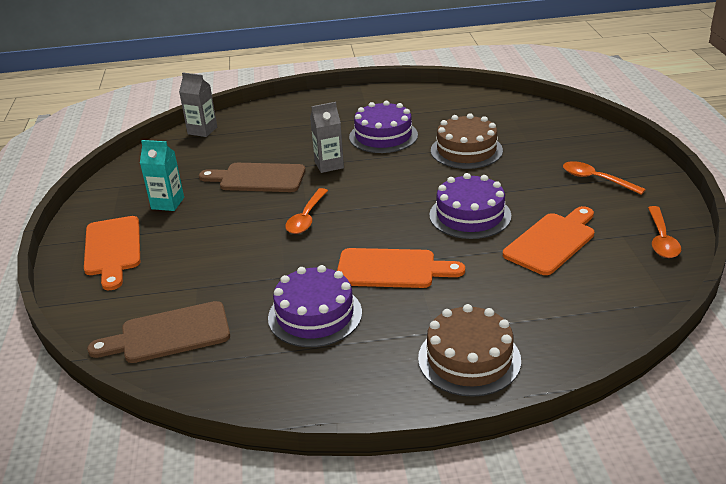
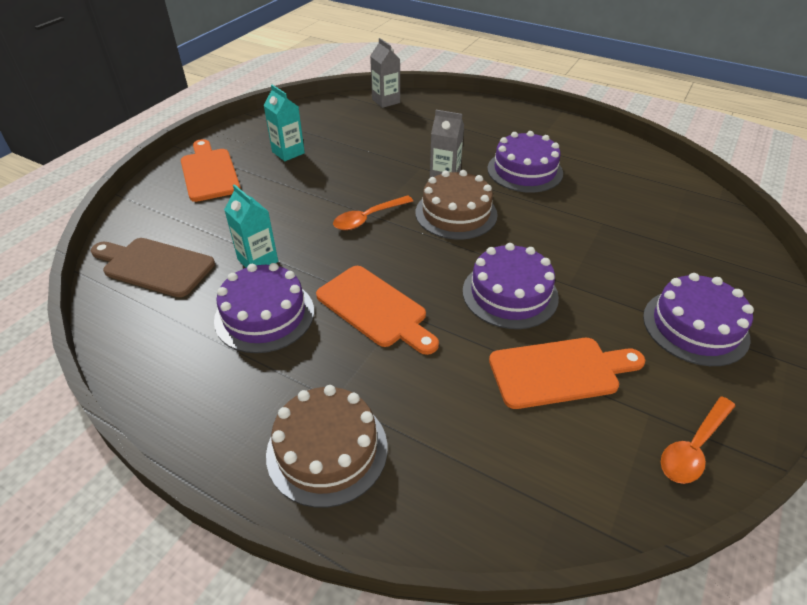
camera: 35 degrees right, 10 degrees up
orange cutting board [84,216,140,290] -> orange cutting board turned 135 degrees clockwise [181,139,241,202]
brown cutting board [199,163,306,192] -> none
brown cake [431,114,503,169] -> brown cake moved to [415,170,498,239]
orange spoon [563,161,646,195] -> purple cake [643,273,754,366]
none -> turquoise carton [224,184,278,268]

